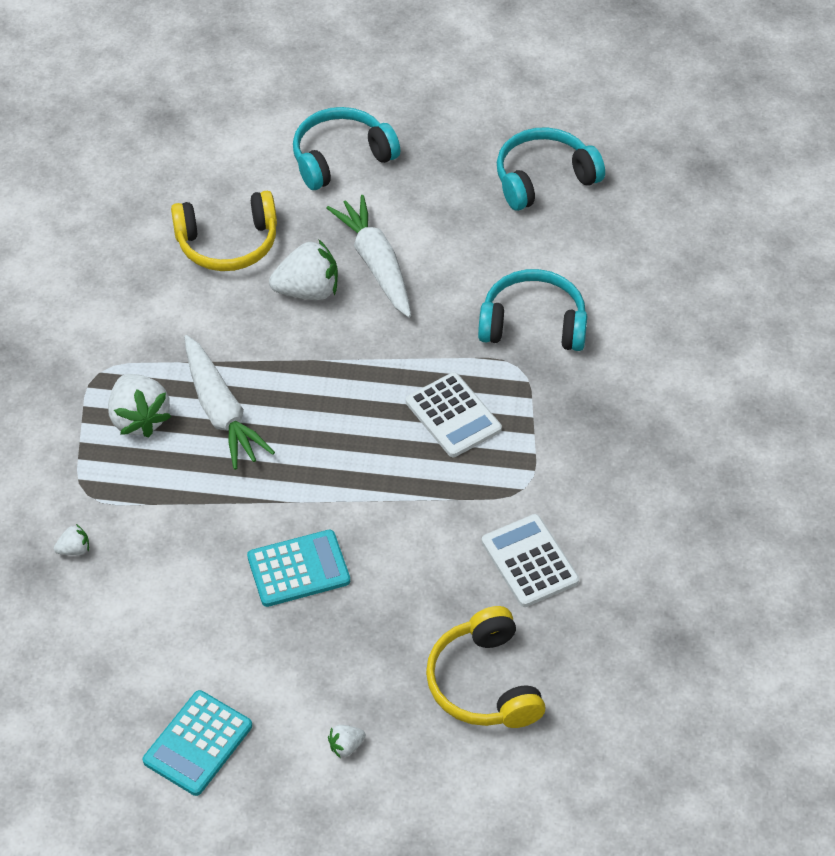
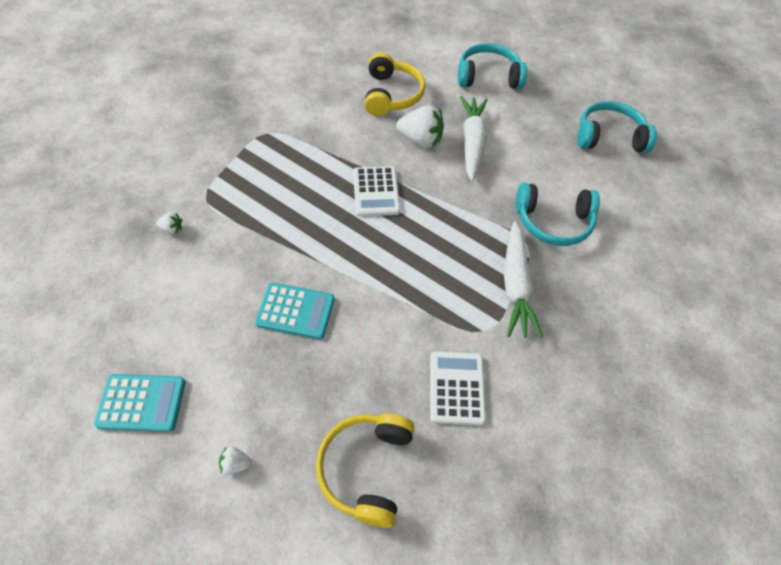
camera: 25 degrees right, 5 degrees up
white strawberry [108,374,171,437] -> none
turquoise calculator [143,690,252,796] -> turquoise calculator turned 150 degrees counterclockwise [94,374,186,432]
yellow headphones [171,191,277,271] -> yellow headphones turned 105 degrees counterclockwise [365,52,425,116]
white carrot [184,335,275,470] -> white carrot moved to [504,221,543,338]
white calculator [406,372,502,457] -> white calculator moved to [353,166,400,216]
turquoise headphones [478,269,587,351] -> turquoise headphones turned 150 degrees clockwise [516,183,600,246]

